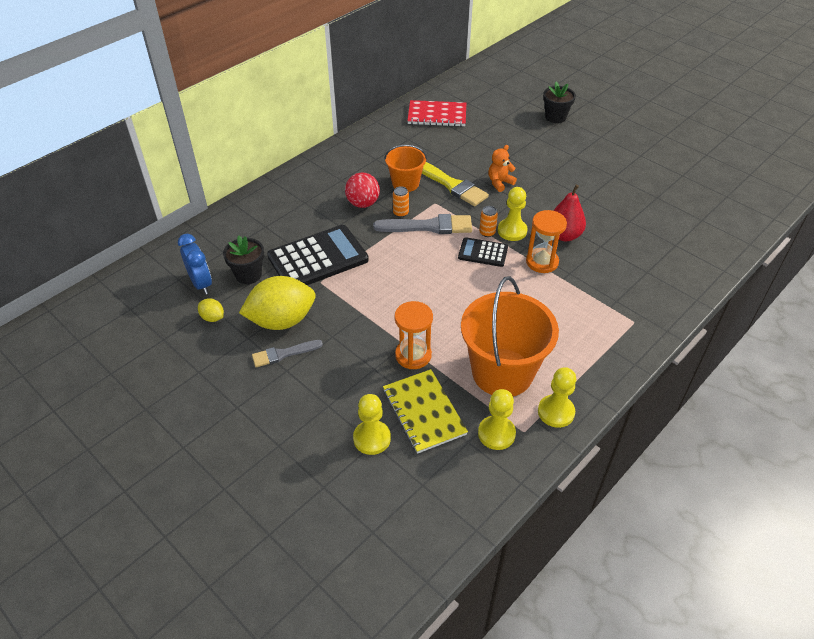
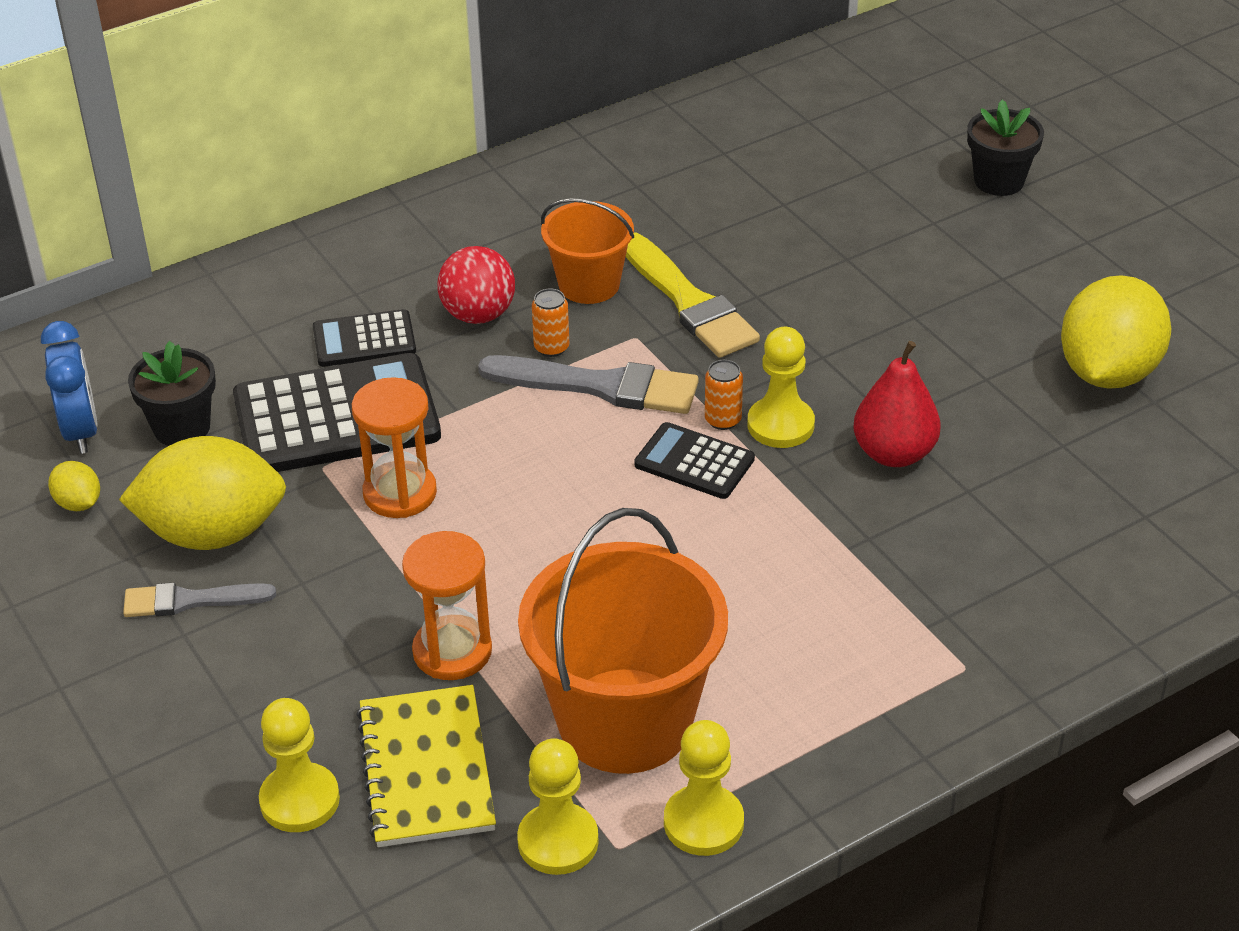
camera: 15 degrees right, 5 degrees down
red notebook [407,100,466,127] -> none
orange teddy bear [488,145,517,192] -> none
orange hourglass [526,210,567,273] -> orange hourglass moved to [352,377,437,518]
none -> black calculator [313,309,416,367]
none -> yellow lemon [1061,275,1171,389]

